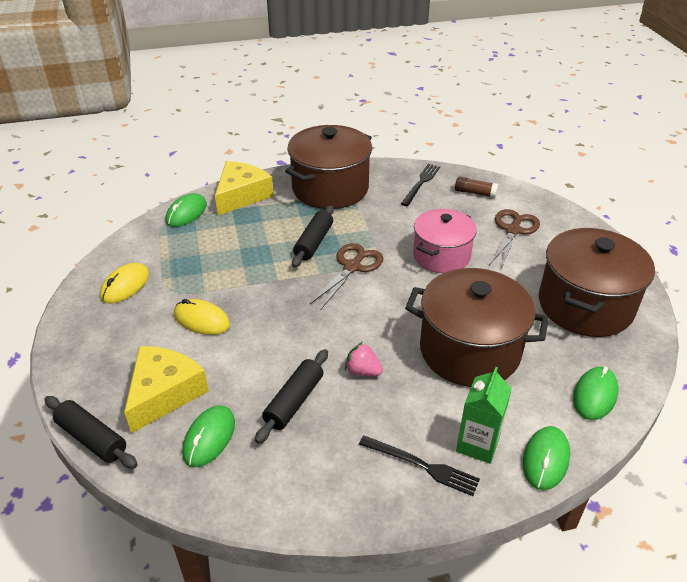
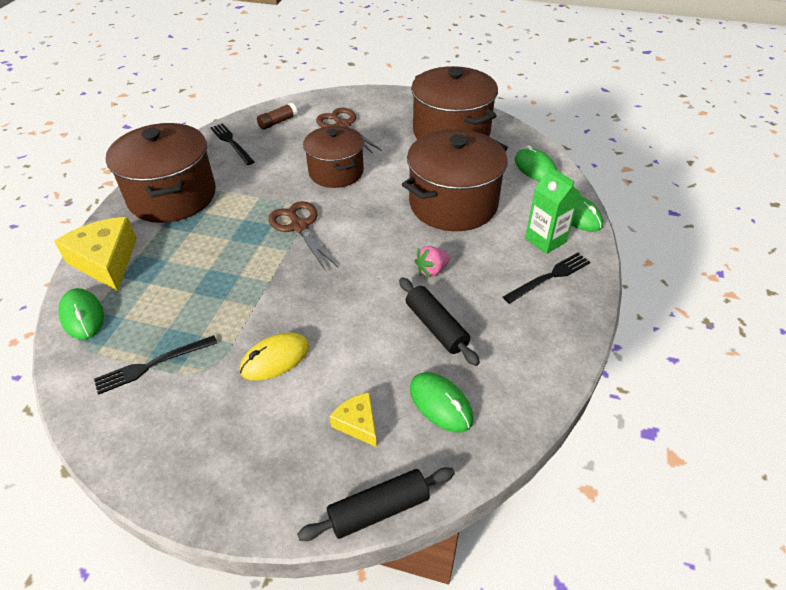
camera: 60 degrees left, 5 degrees up
yellow mouse [100,263,149,304] -> none
yellow cheese [124,346,209,433] -> yellow cheese [329,393,377,447], size x0.53
black rolling pin [292,205,334,268] -> none
pink pot [413,209,477,273] -> brown pot [303,126,364,188]
none -> black fork [94,335,217,395]

